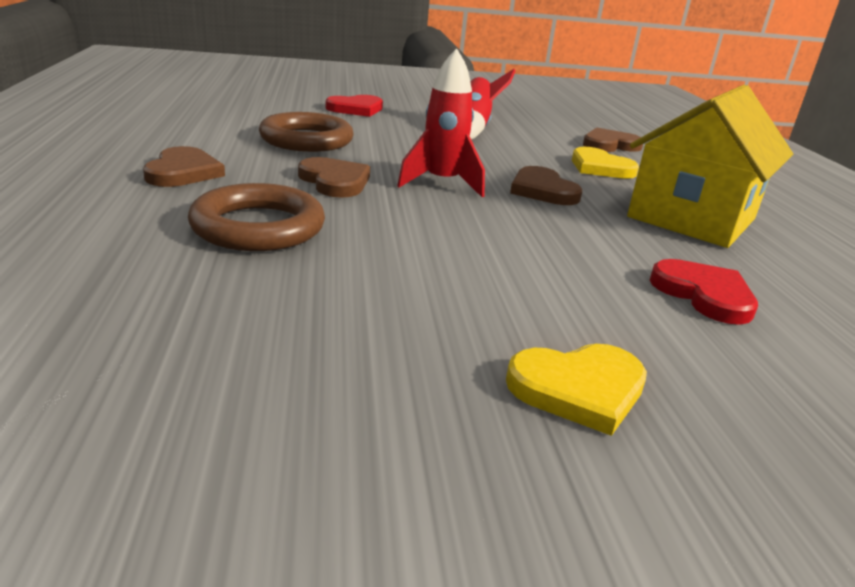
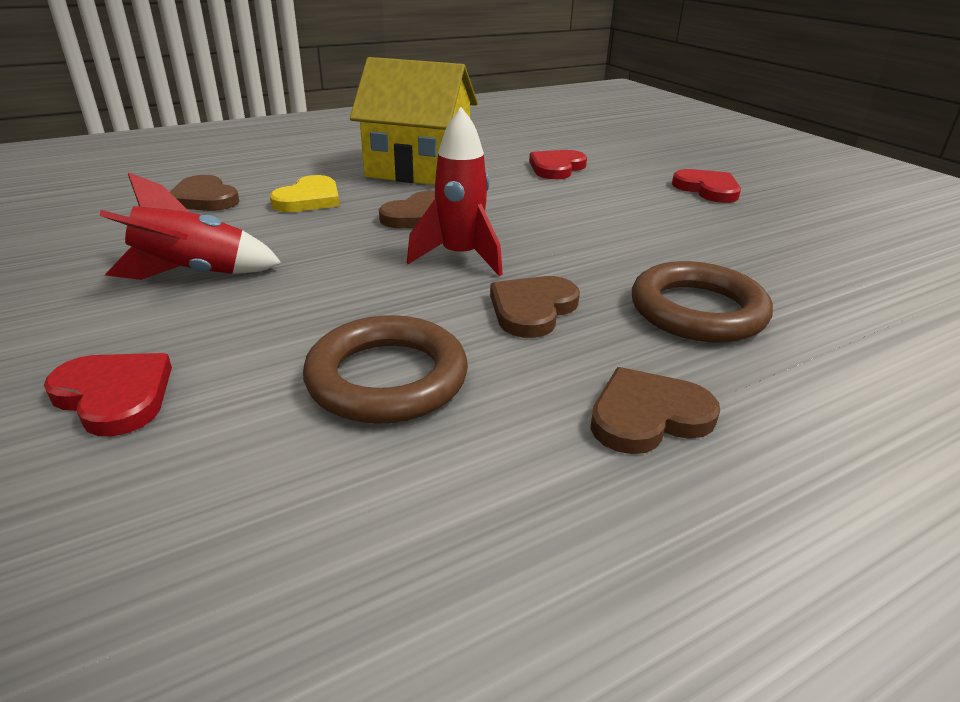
camera: 110 degrees left, 5 degrees up
yellow heart [506,344,647,436] -> red heart [672,169,741,203]

